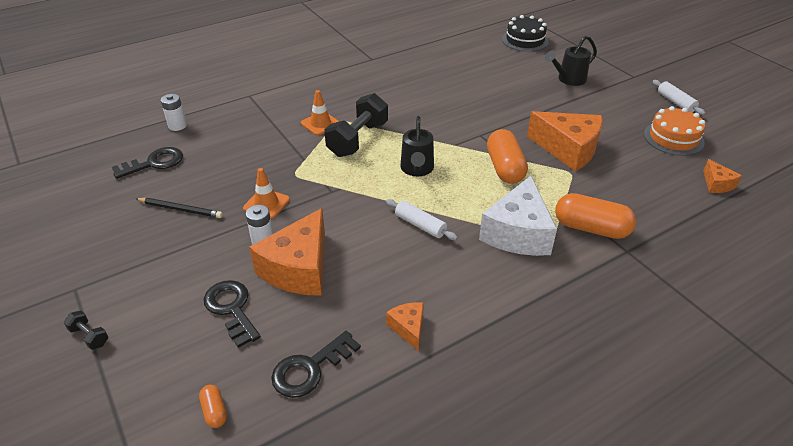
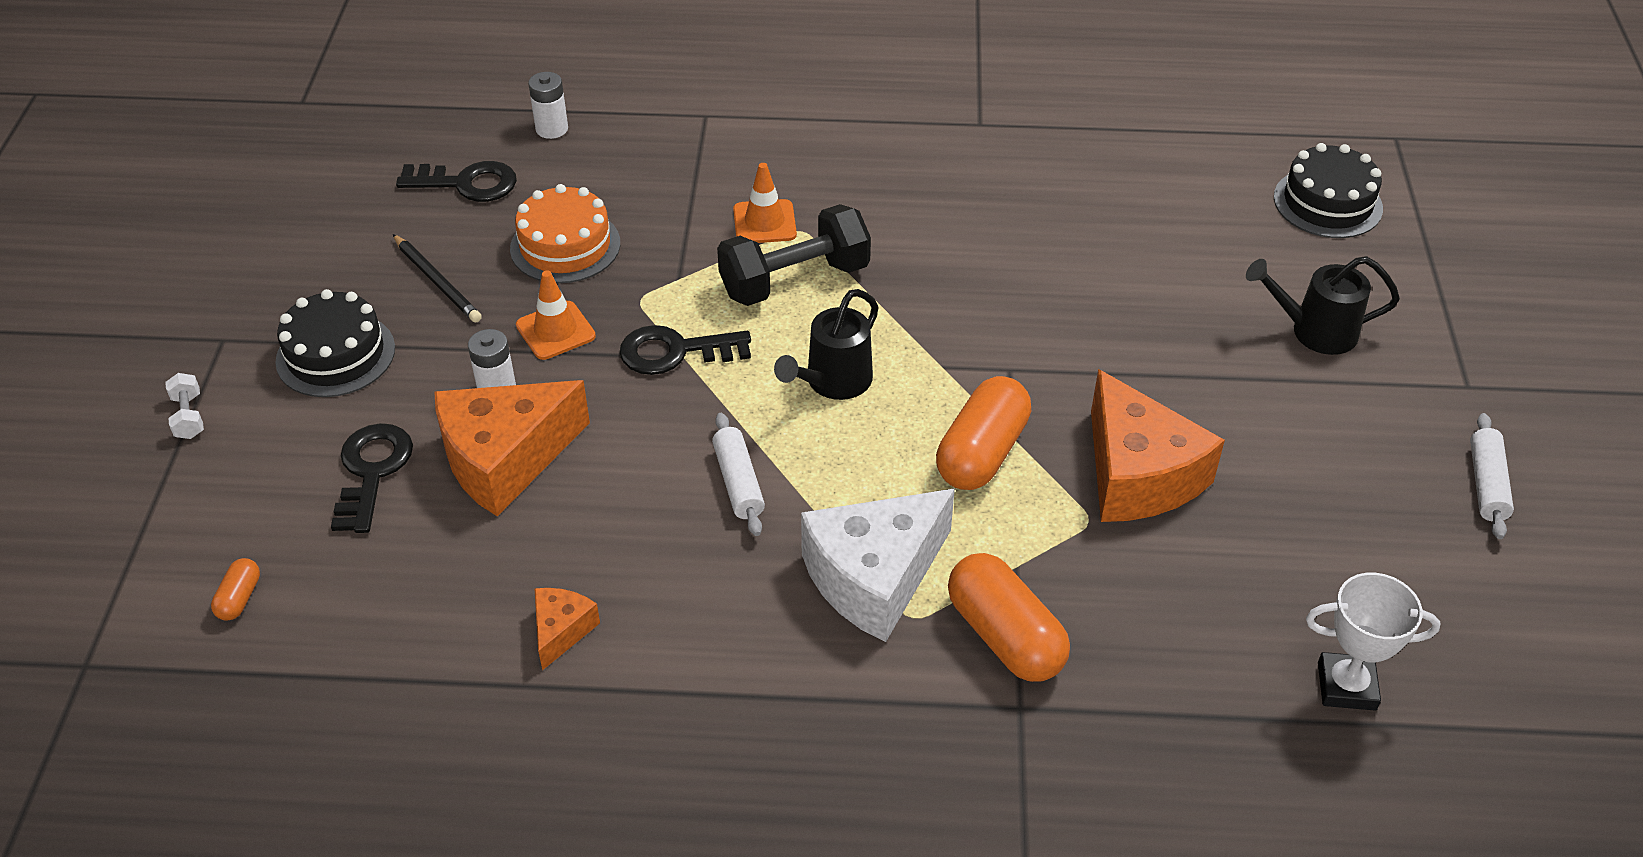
camera: 35 degrees right, 5 degrees up
black dumbbell [63,311,108,350] -> white dumbbell [165,373,204,439]
black key [271,331,361,398] -> black key moved to [620,325,751,375]
orange cake [644,106,705,156] -> orange cake moved to [510,184,620,283]
orange cheese [703,159,742,193] -> white trophy [1306,573,1441,711]
none -> black cake [275,289,395,397]

